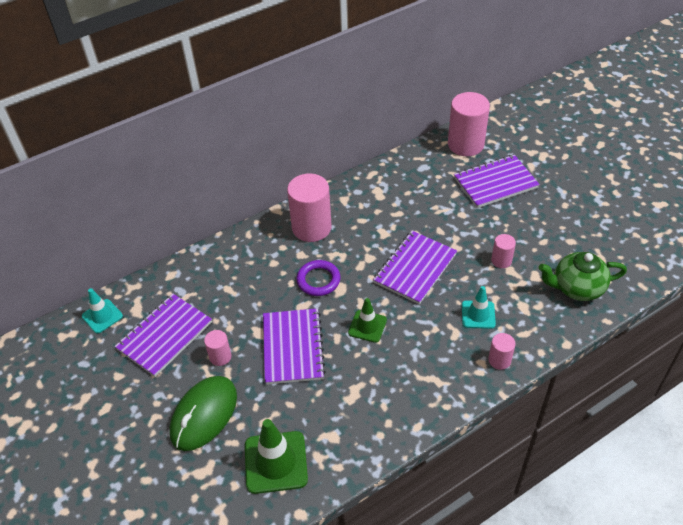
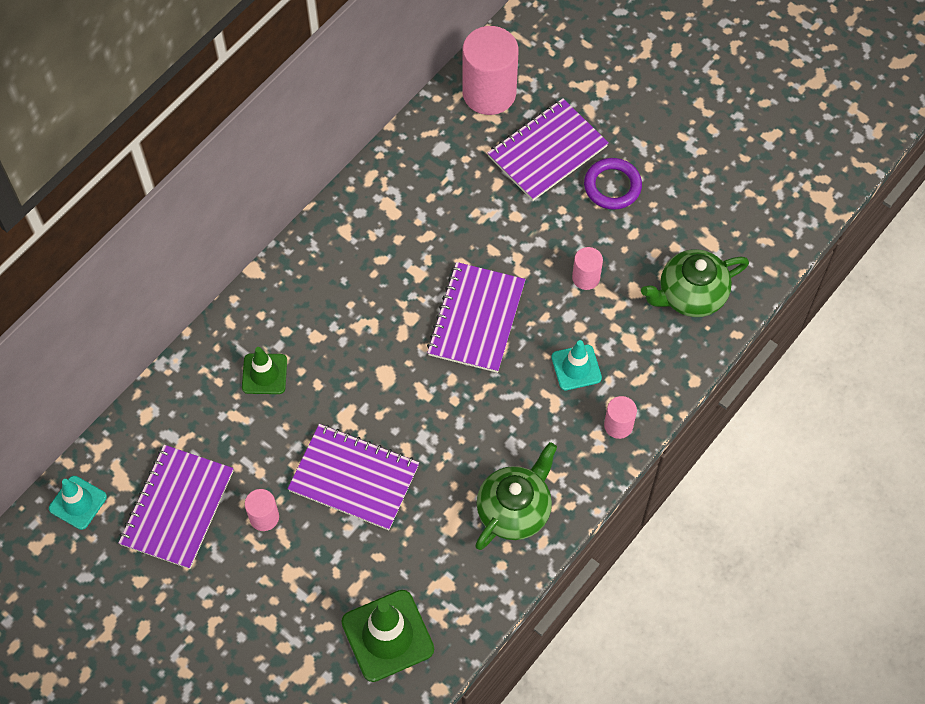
camera: 20 degrees left, 15 degrees up
green mouse [170,376,237,451] -> none
purple notebook [263,308,326,385] -> purple notebook turned 45 degrees counterclockwise [288,424,419,530]
pink cylinder [287,173,332,242] -> none
purple ring [296,260,340,296] -> purple ring moved to [584,158,642,210]
green traffic cone [348,298,387,343] -> green traffic cone moved to [242,347,287,394]
none -> green teapot [475,442,557,550]

